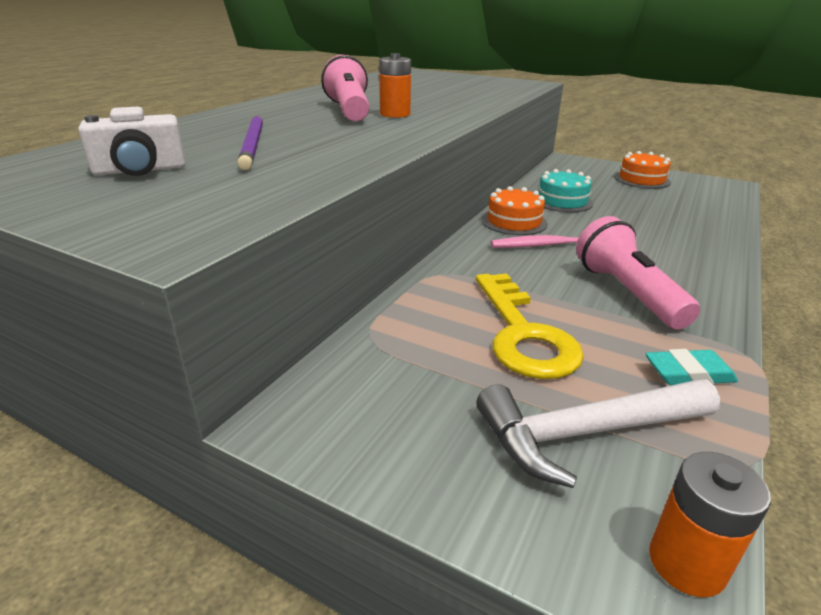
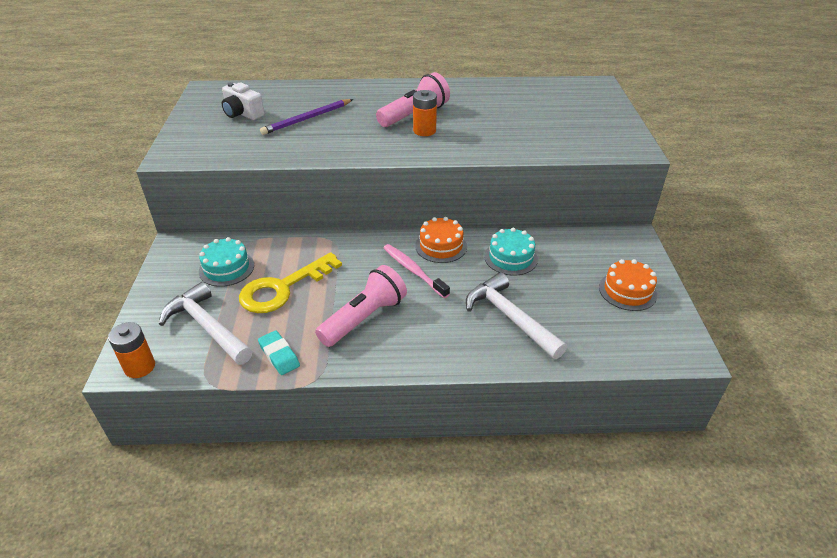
camera: 60 degrees right, 10 degrees up
none -> turquoise cake [199,237,254,287]
none -> white hammer [466,272,567,359]

